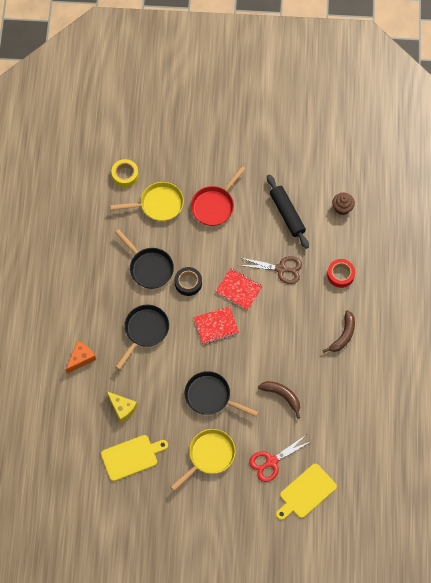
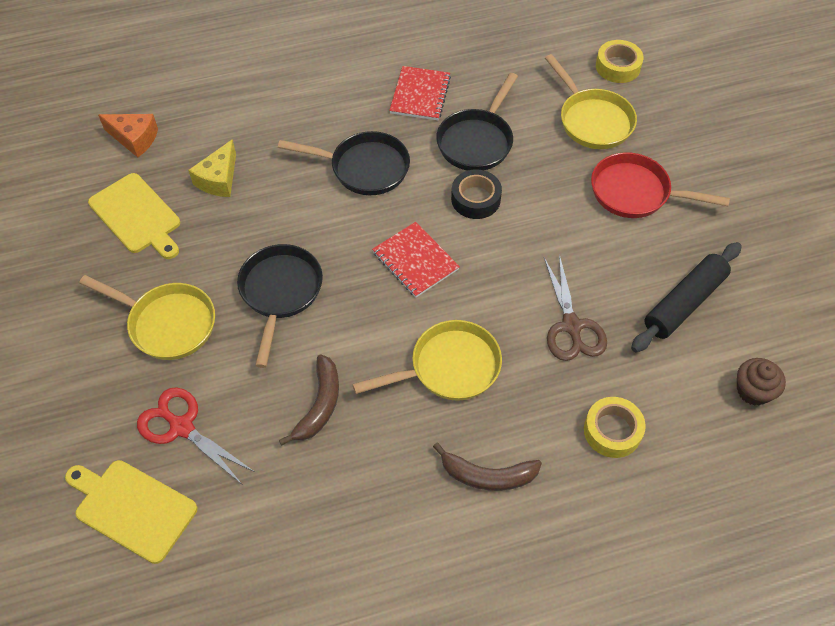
camera: 70 degrees right, 10 degrees down
orange cheese [66,341,96,374] -> orange cheese moved to [98,114,158,158]
red notebook [215,268,263,310] -> red notebook moved to [389,66,451,120]
red tape [327,259,355,288] -> yellow tape [584,397,646,458]
none -> yellow pan [352,320,502,401]

